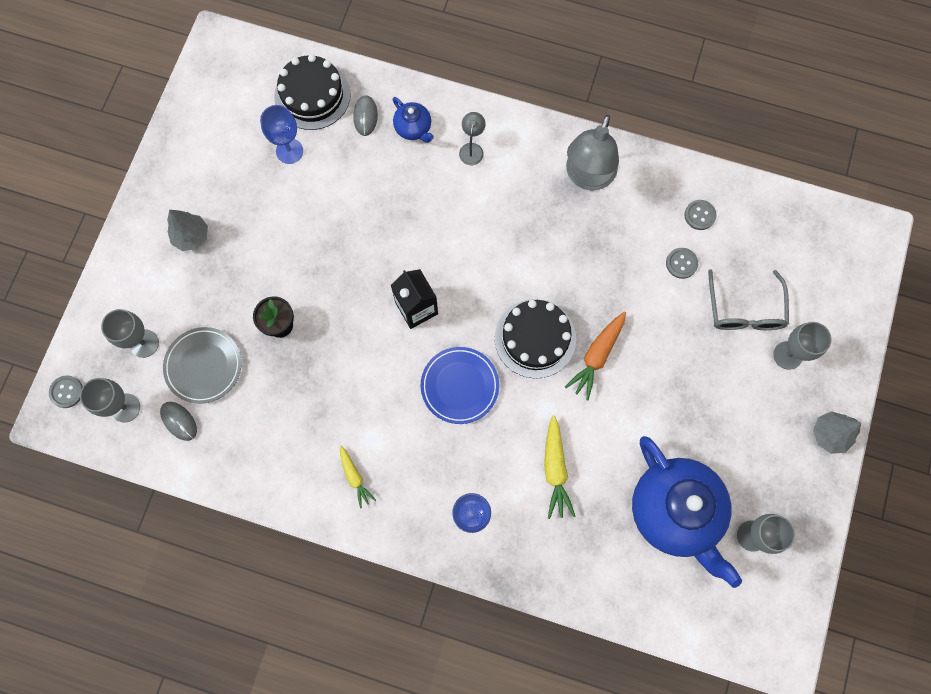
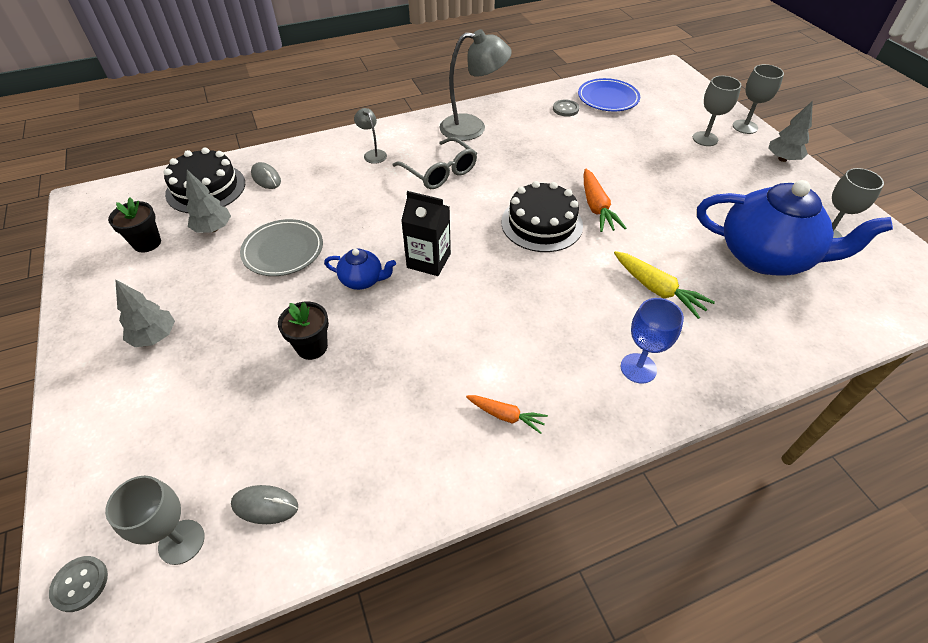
camera: 40 degrees left, 25 degrees down
grey goblet [101,309,159,358] -> grey goblet moved to [733,64,784,134]
grey plate [163,327,242,404] -> grey plate moved to [240,219,323,276]
blue goblet [260,105,303,164] -> grey tree [186,170,231,233]
yellow carrot [340,446,376,509] -> orange carrot [466,395,548,434]
blue teapot [392,97,434,143] -> blue teapot moved to [324,249,396,290]
blue plate [421,347,499,424] -> blue plate moved to [578,78,640,111]
grey lamp [566,115,619,190] -> grey lamp turned 75 degrees counterclockwise [439,29,512,141]
grey button [666,248,698,279] -> none
grey glasses [708,269,789,330] -> grey glasses moved to [392,137,477,189]
none -> black flower pot [108,198,161,252]

